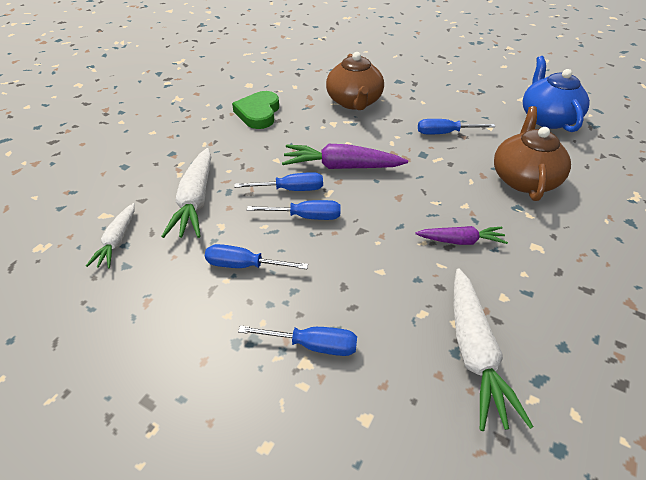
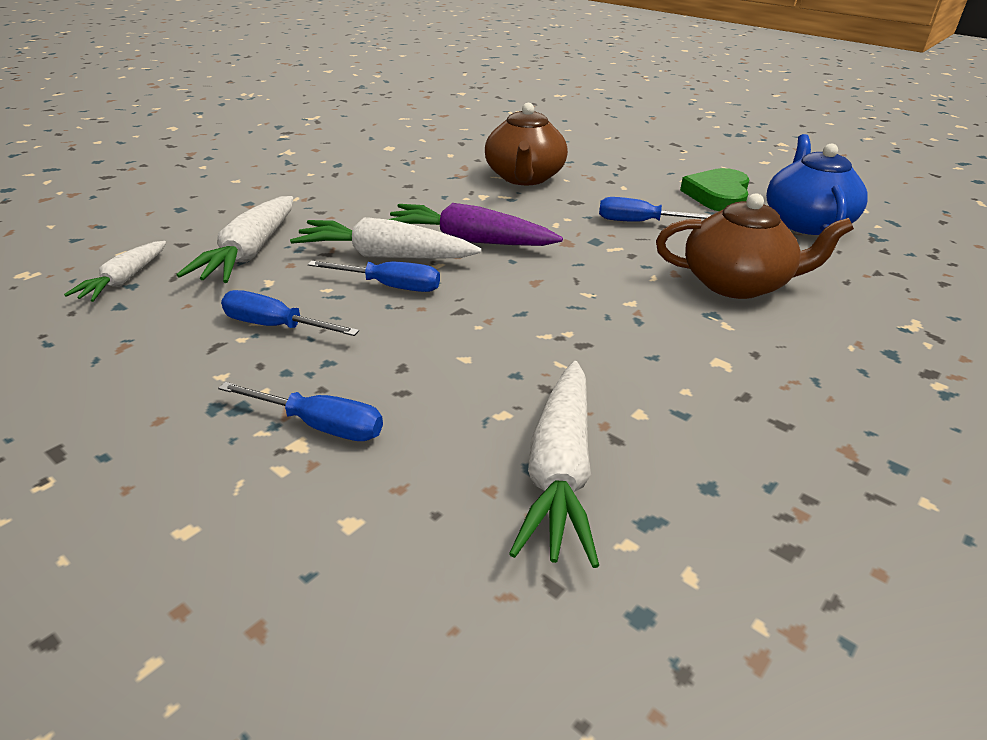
camera: 10 degrees right, 10 degrees down
green heart [232,91,279,129] -> green heart moved to [680,168,750,211]
blue screwdriver [234,172,323,191] -> white carrot [290,217,481,259]
purple carrot [415,226,508,245] -> none
brown teapot [494,106,571,201] -> brown teapot turned 75 degrees clockwise [656,193,854,299]

